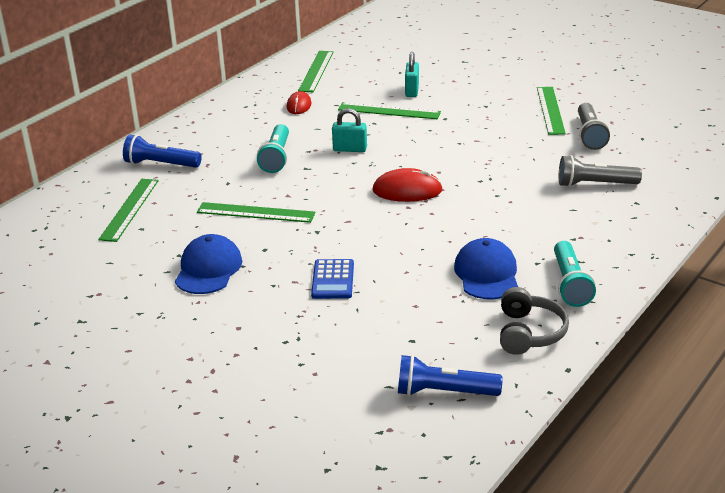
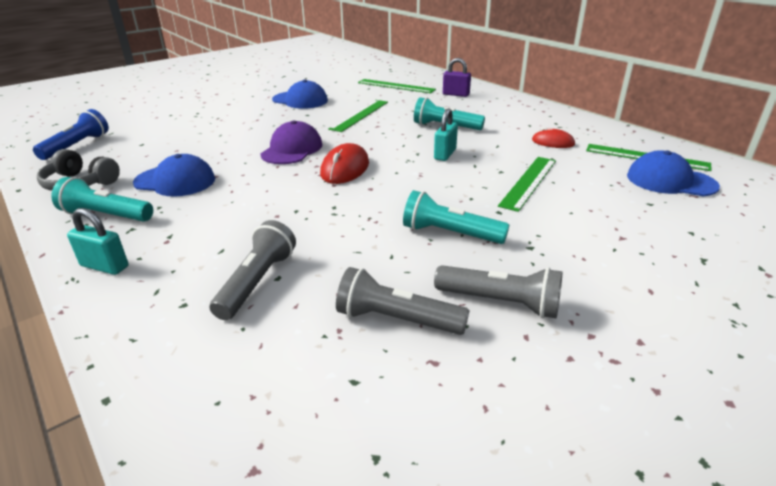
camera: 105 degrees right, 0 degrees up
blue flashlight [123,134,202,168] -> purple padlock [443,58,471,97]
blue calculator [311,259,354,299] -> none
turquoise padlock [405,52,419,97] -> turquoise padlock moved to [67,208,129,275]
green ruler [537,87,566,135] -> grey flashlight [434,265,562,318]
none -> purple cap [260,120,322,164]
none -> turquoise flashlight [403,190,509,244]
none -> blue cap [627,150,720,196]

